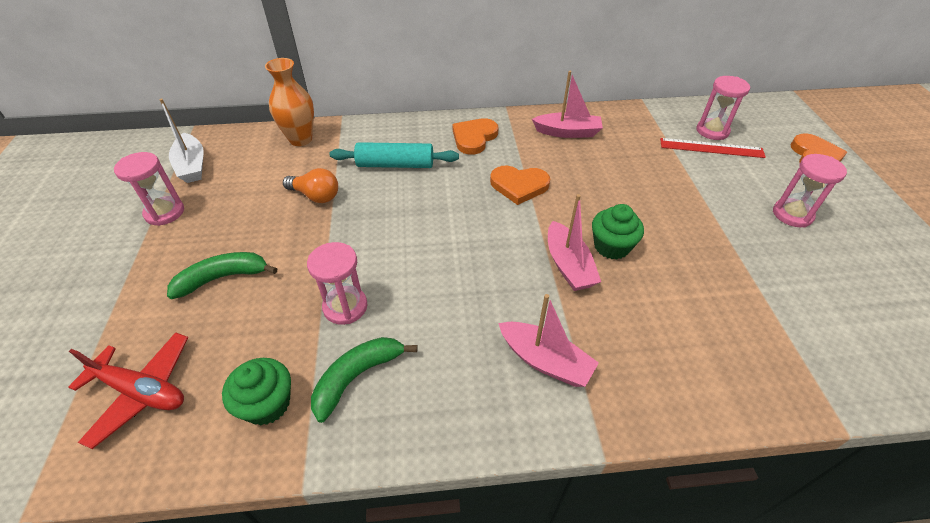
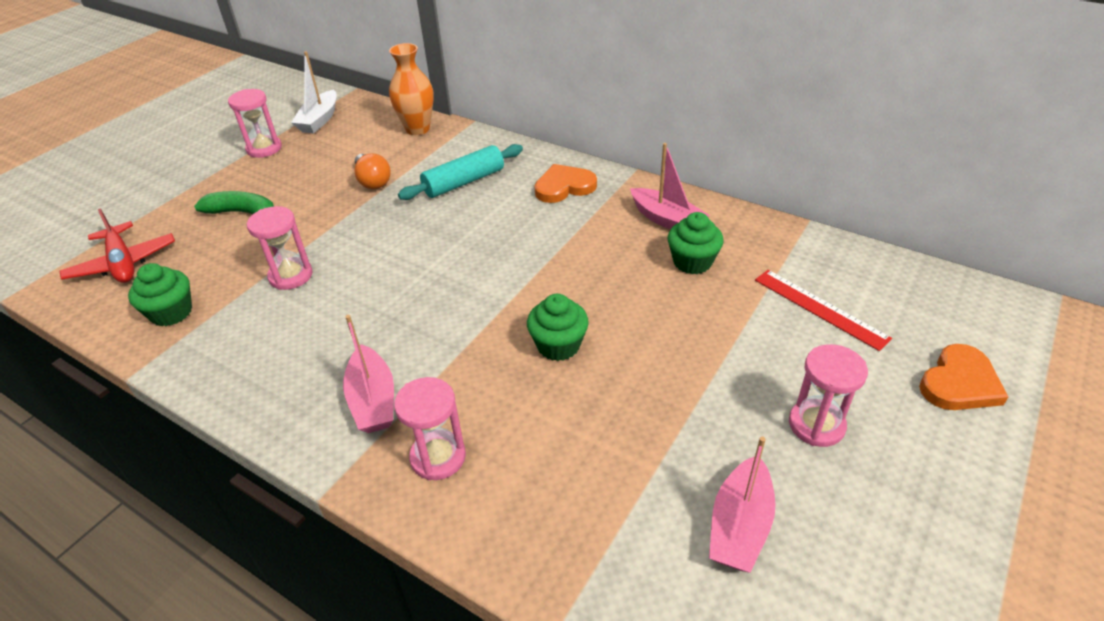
camera: 40 degrees right, 5 degrees down
green banana [311,337,417,423] -> none
turquoise rolling pin [330,142,459,168] -> turquoise rolling pin turned 75 degrees counterclockwise [398,144,523,200]
orange heart [490,166,550,205] -> none
pink boat [548,194,601,291] -> pink boat moved to [709,437,776,573]
pink hourglass [696,76,750,140] -> pink hourglass moved to [394,377,466,480]
none -> green cupcake [668,212,724,274]

